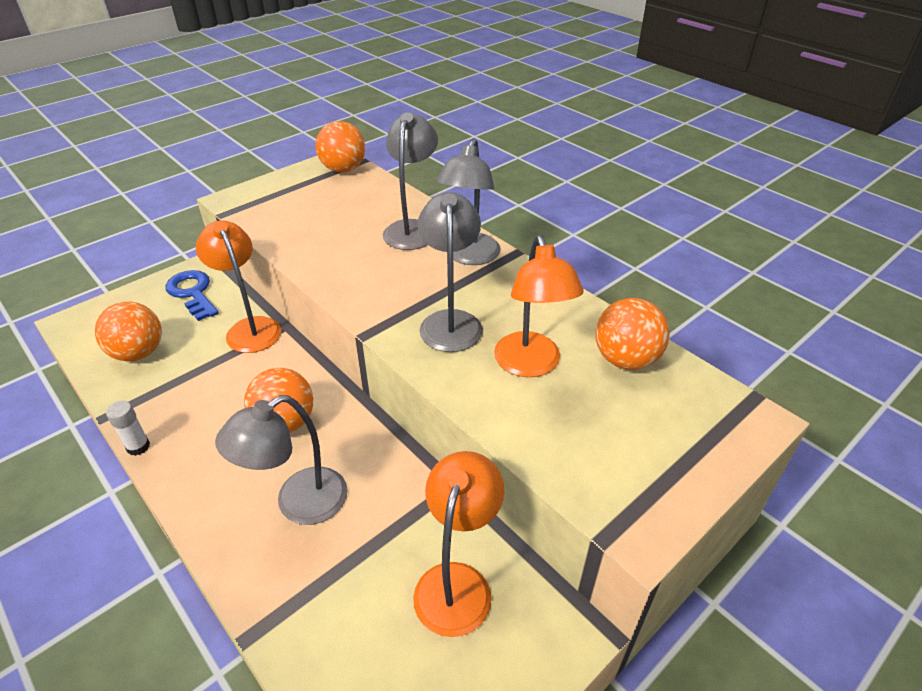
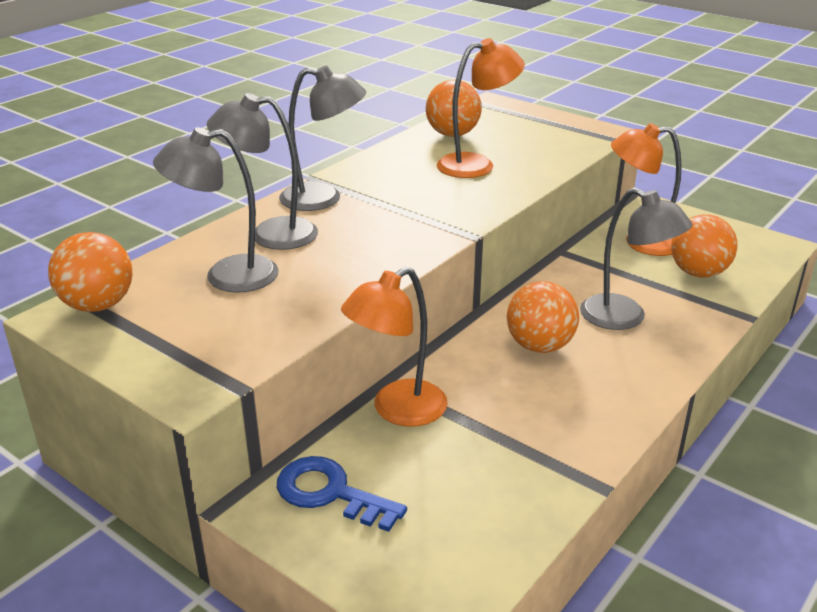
camera: 100 degrees left, 10 degrees down
orange ball [95,302,162,361] -> orange ball moved to [671,214,737,277]
white glue stick [106,401,150,456] -> none
blue key [165,270,219,321] -> blue key turned 75 degrees clockwise [277,456,407,532]
grey lamp [418,192,483,352] -> grey lamp moved to [153,127,279,293]

